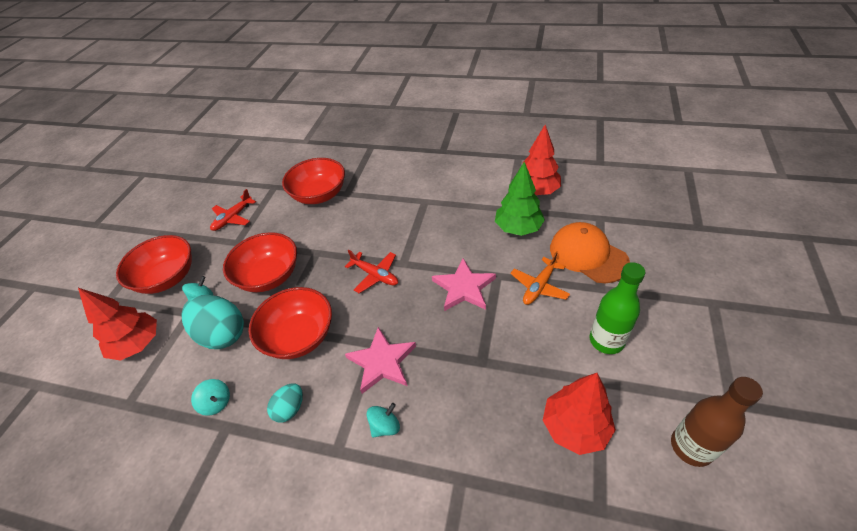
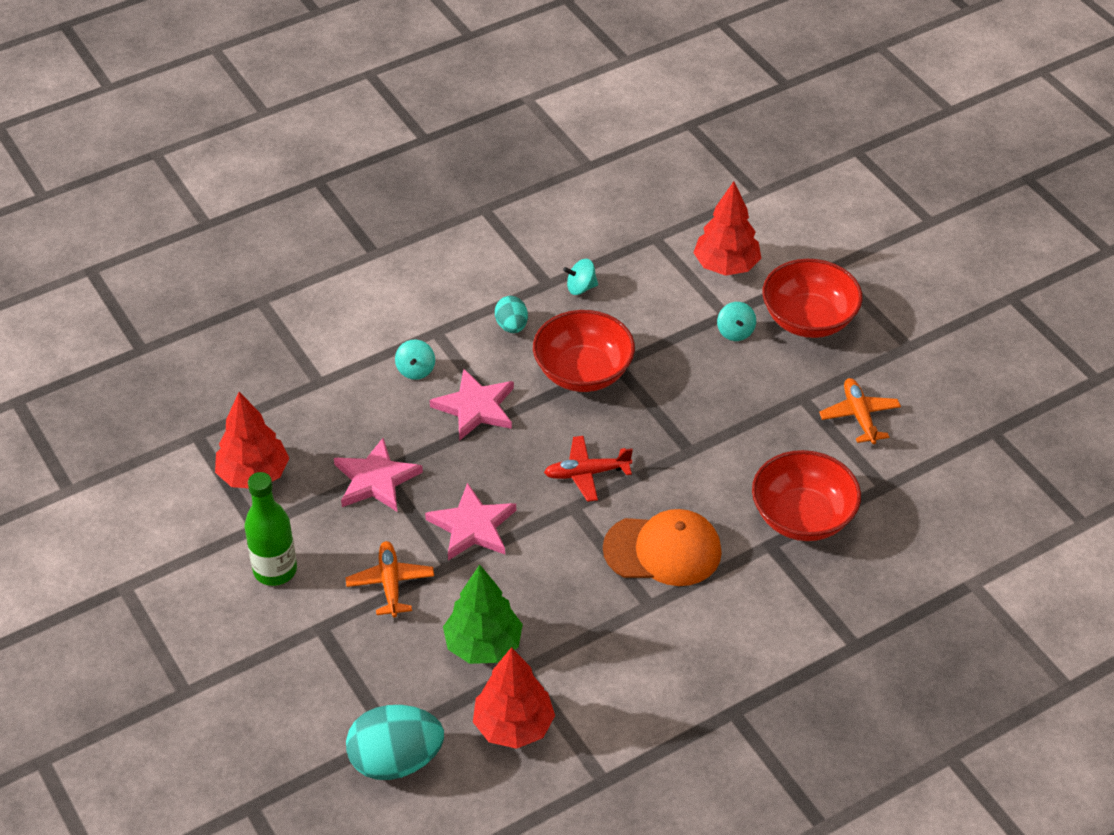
camera: 130 degrees right, 0 degrees up
turquoise egg [181,295,244,349] -> turquoise egg moved to [346,705,444,780]
red plane [210,189,256,231] -> orange plane [819,378,901,444]
red bowl [223,232,297,292] -> none
orange cap [550,222,630,283] -> orange cap moved to [603,509,722,586]
brown bottle [671,377,763,467] -> none
none -> pink star [334,438,423,512]

